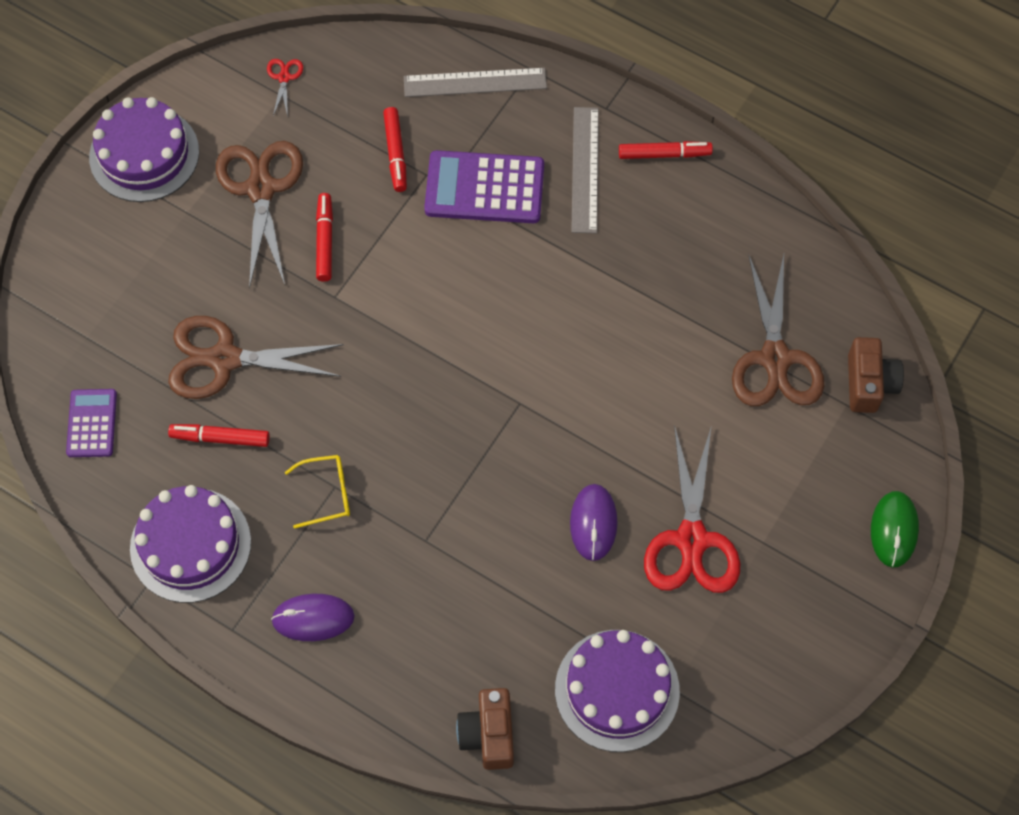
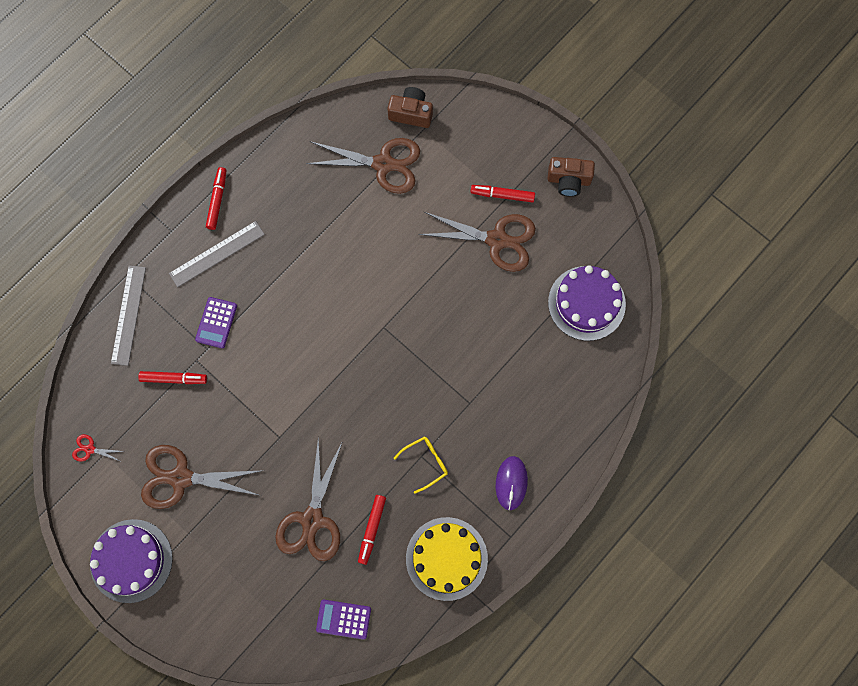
camera: 80 degrees left, 10 degrees up
purple cake [130,485,251,603] -> yellow cake [406,517,488,601]
yellow glasses [285,455,350,529] -> yellow glasses turned 60 degrees clockwise [393,436,448,494]
red marker [316,193,333,282] -> red marker moved to [471,185,535,203]
purple calculator [424,150,544,223] -> purple calculator [195,297,237,348], size x0.59
brown camera [456,688,514,770] -> brown camera moved to [548,157,595,197]
purple mouse [570,484,618,561] -> none
grey ruler [571,107,599,233] -> grey ruler turned 45 degrees counterclockwise [169,221,265,287]
red scissors [644,425,740,593] -> brown scissors [418,212,536,272]
green mouse [871,491,919,567] -> none

